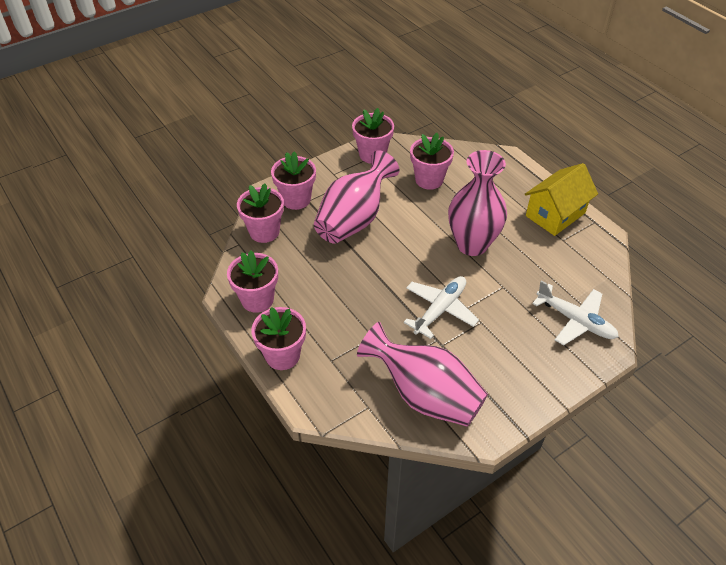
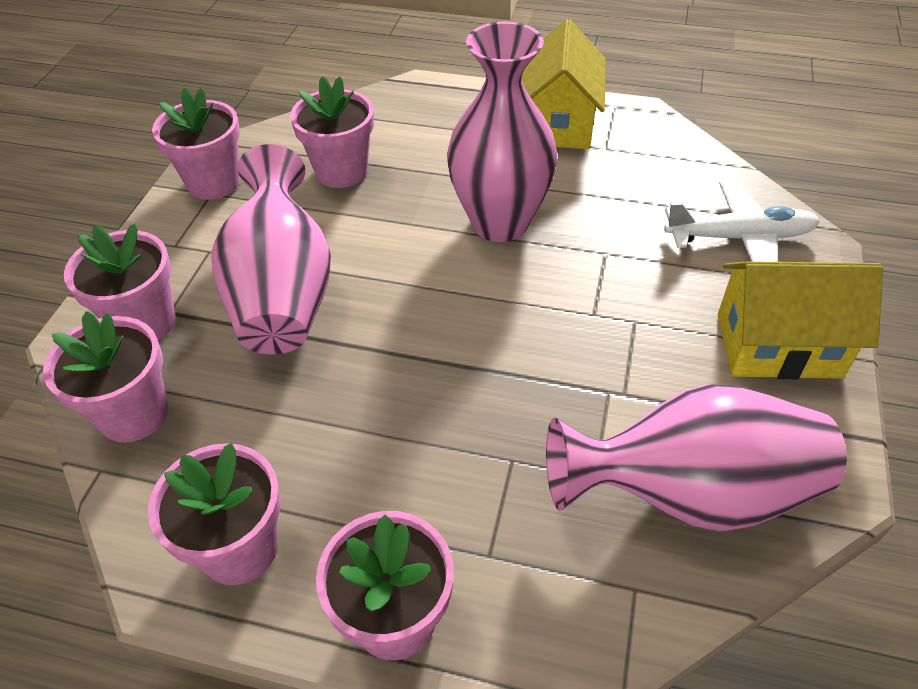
camera: 40 degrees left, 0 degrees up
white plane [404,276,479,339] -> none
none -> yellow house [718,261,883,379]

